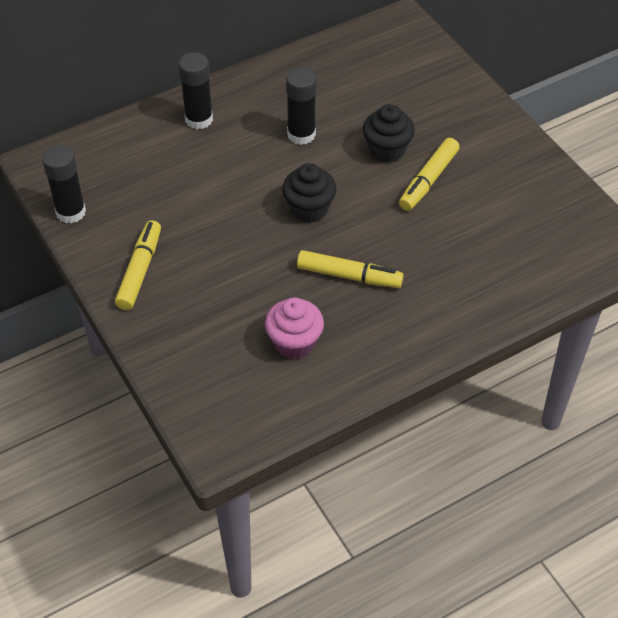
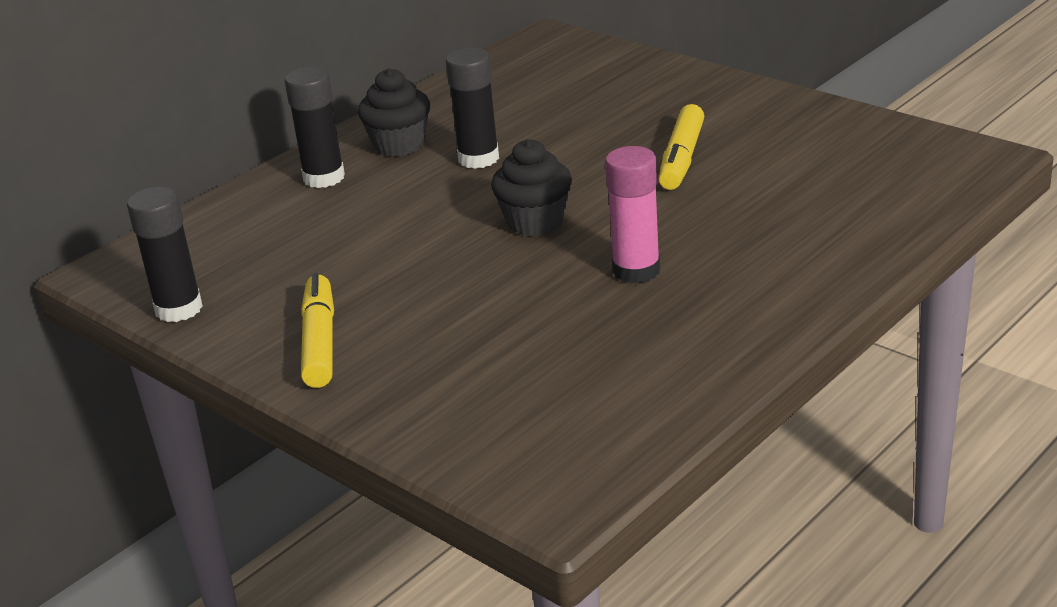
camera: 15 degrees left, 20 degrees down
pink cupcake [265,297,324,359] -> none
yellow marker [297,250,403,288] -> pink glue stick [605,146,660,283]
black cupcake [363,104,415,163] -> black cupcake moved to [358,68,430,157]

